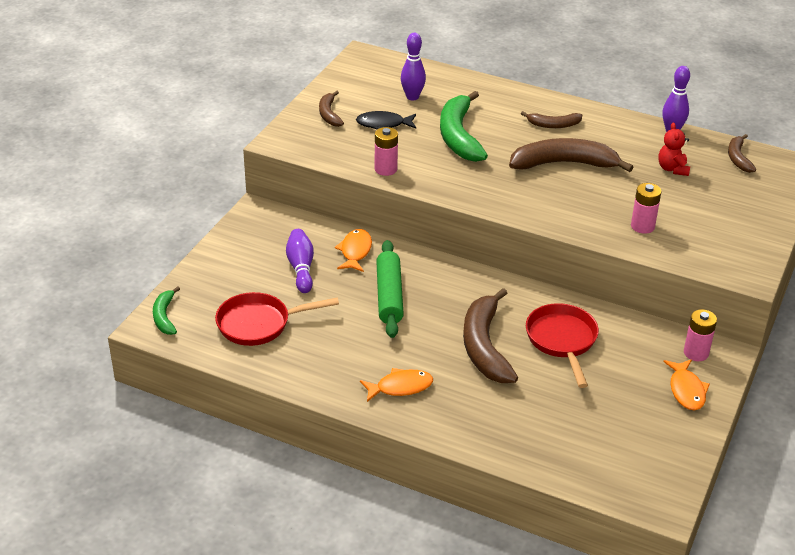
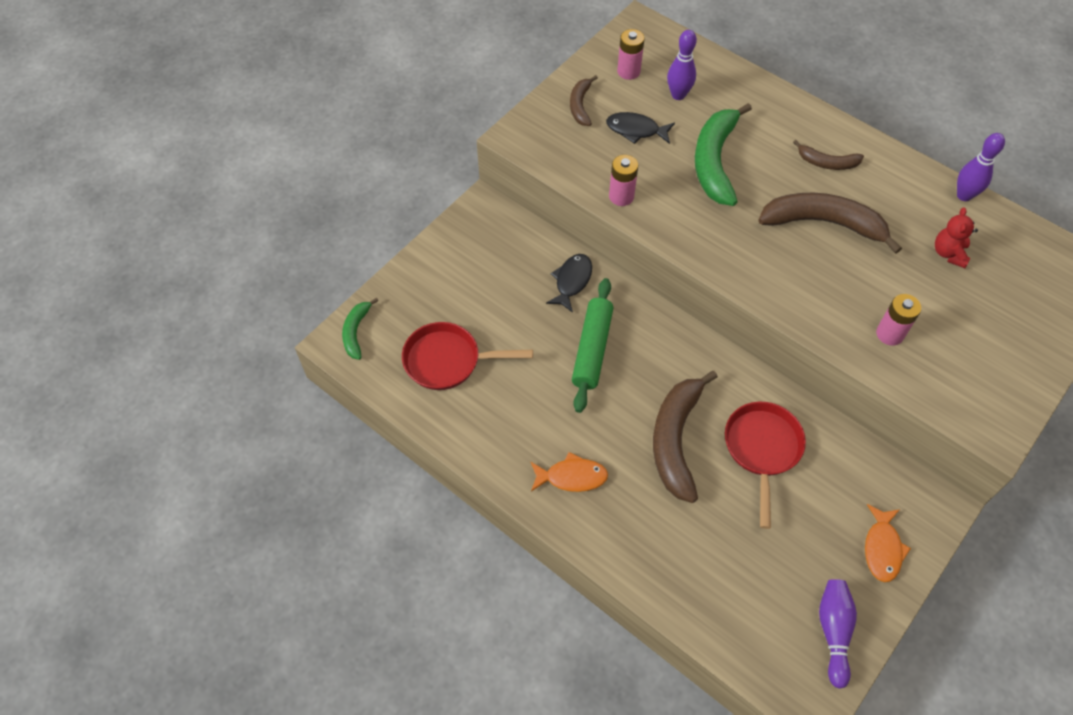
camera: 15 degrees right, 20 degrees up
purple bowling pin [286,229,314,293] -> purple bowling pin moved to [819,579,857,689]
orange fish [335,229,372,272] -> black fish [546,254,592,313]
pink battery [684,309,717,361] -> pink battery moved to [617,29,645,80]
brown banana [728,134,756,173] -> none

